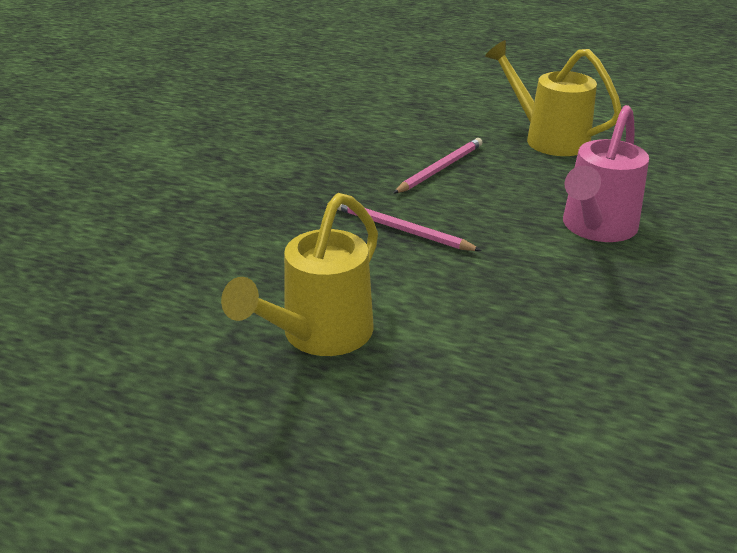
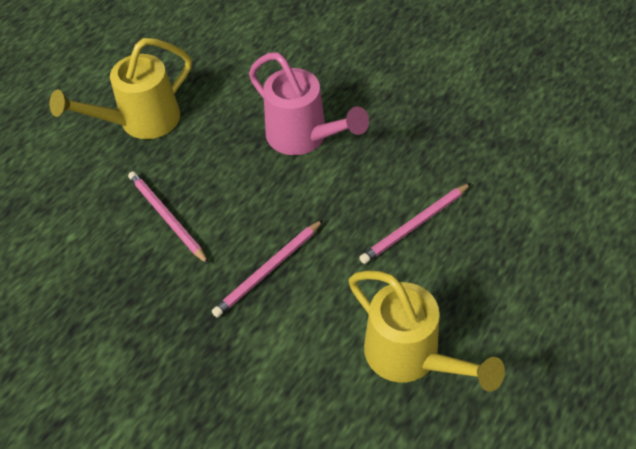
camera: 75 degrees left, 20 degrees up
none -> pink pencil [359,183,471,264]

